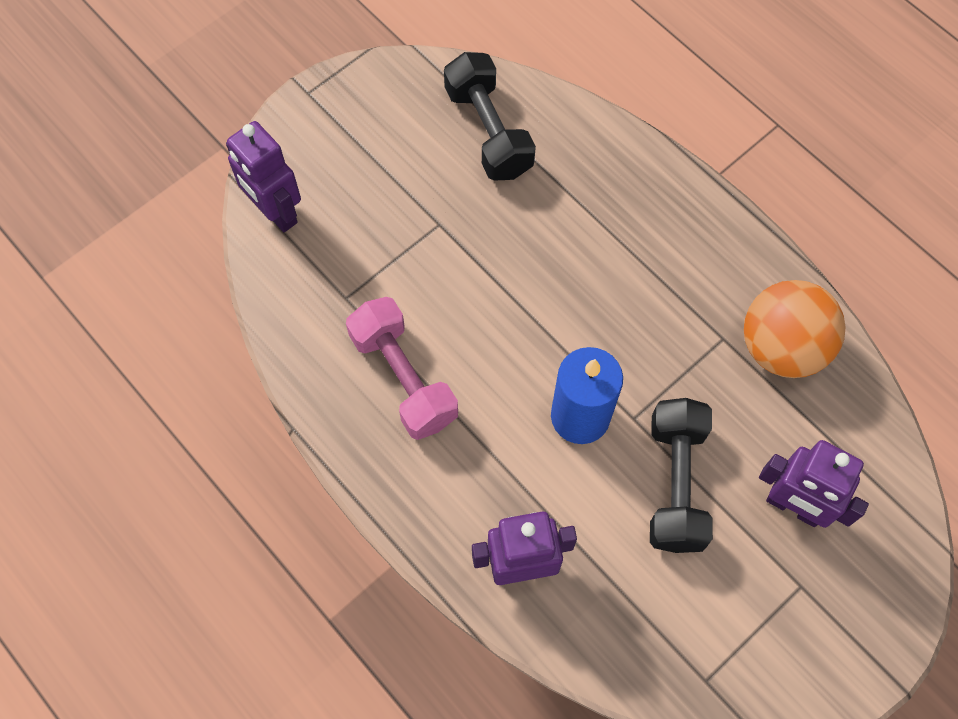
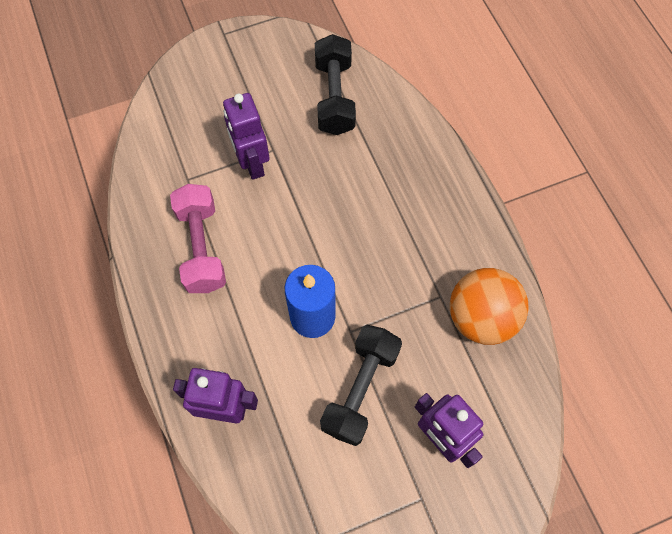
camera: 20 degrees right, 0 degrees up
purple robot [226,121,301,232] -> purple robot moved to [223,93,270,180]

